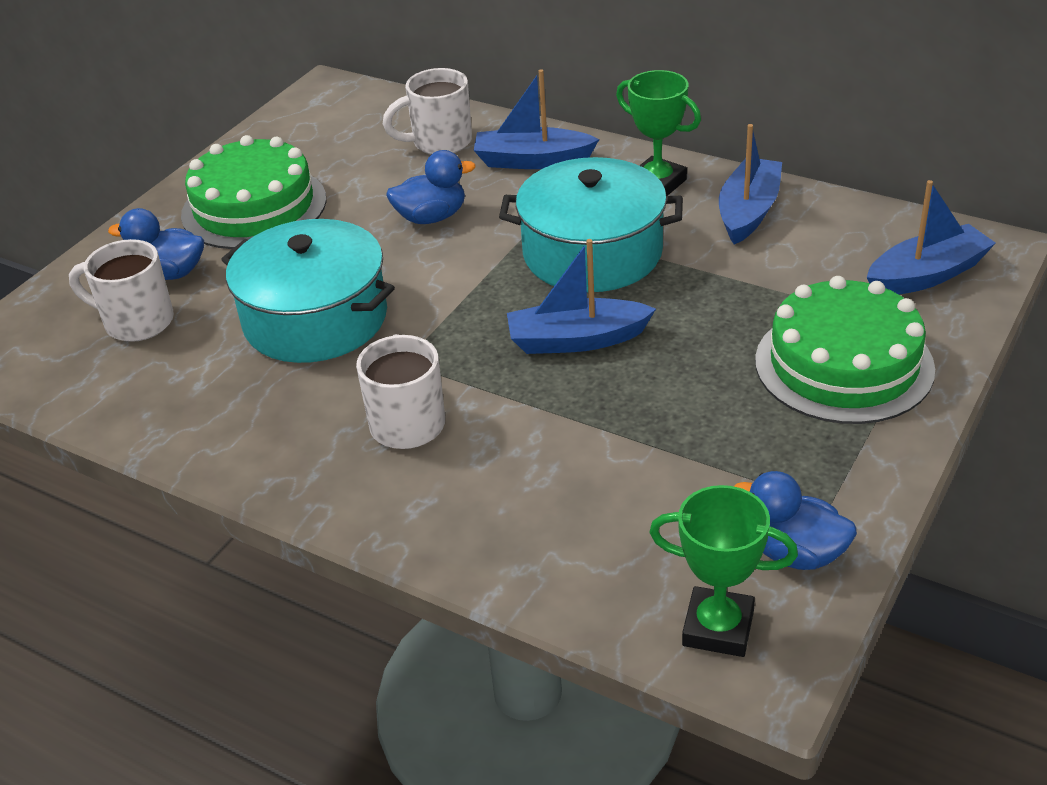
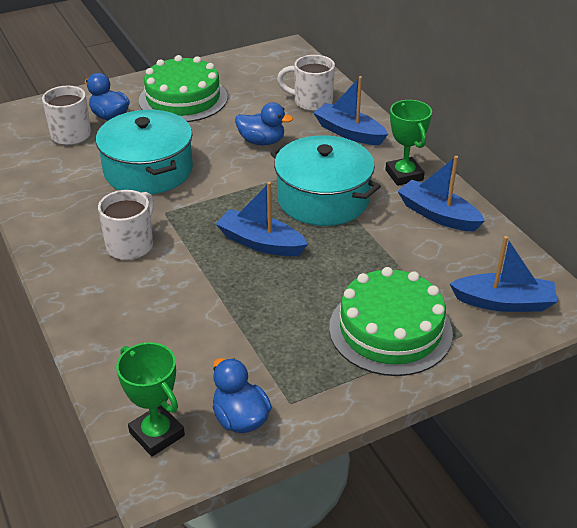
camera: 30 degrees right, 0 degrees up
blue boat [719,124,782,245] -> blue boat turned 105 degrees counterclockwise [397,156,485,232]

